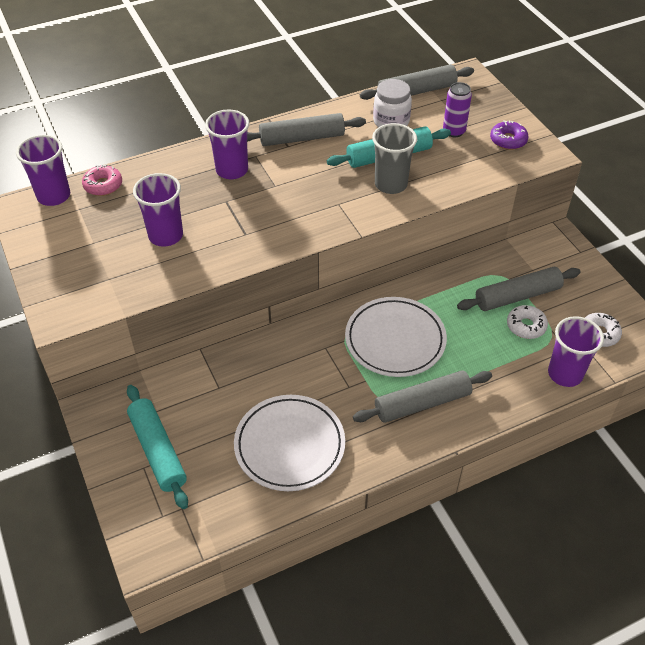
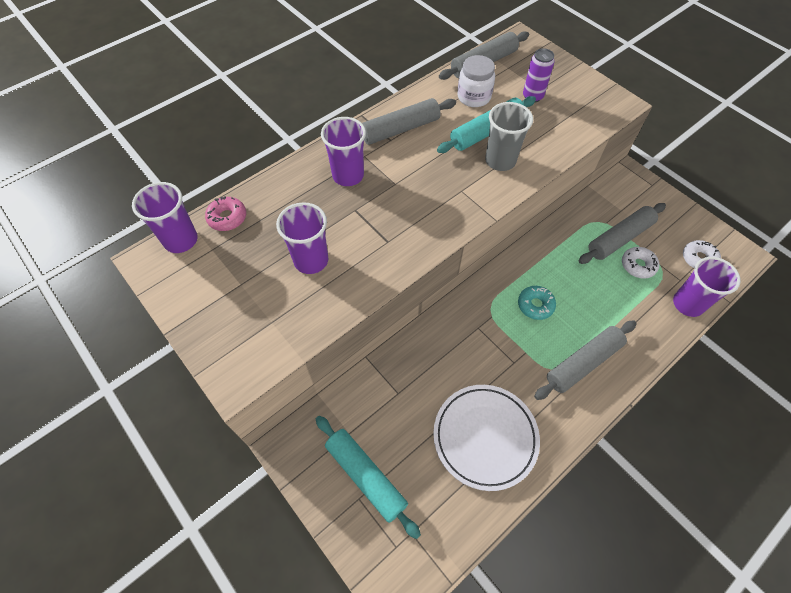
camera: 15 degrees left, 10 degrees up
white plate [345,297,447,377] -> turquoise donut [518,286,556,320]
purple donut [490,120,529,150] -> none

